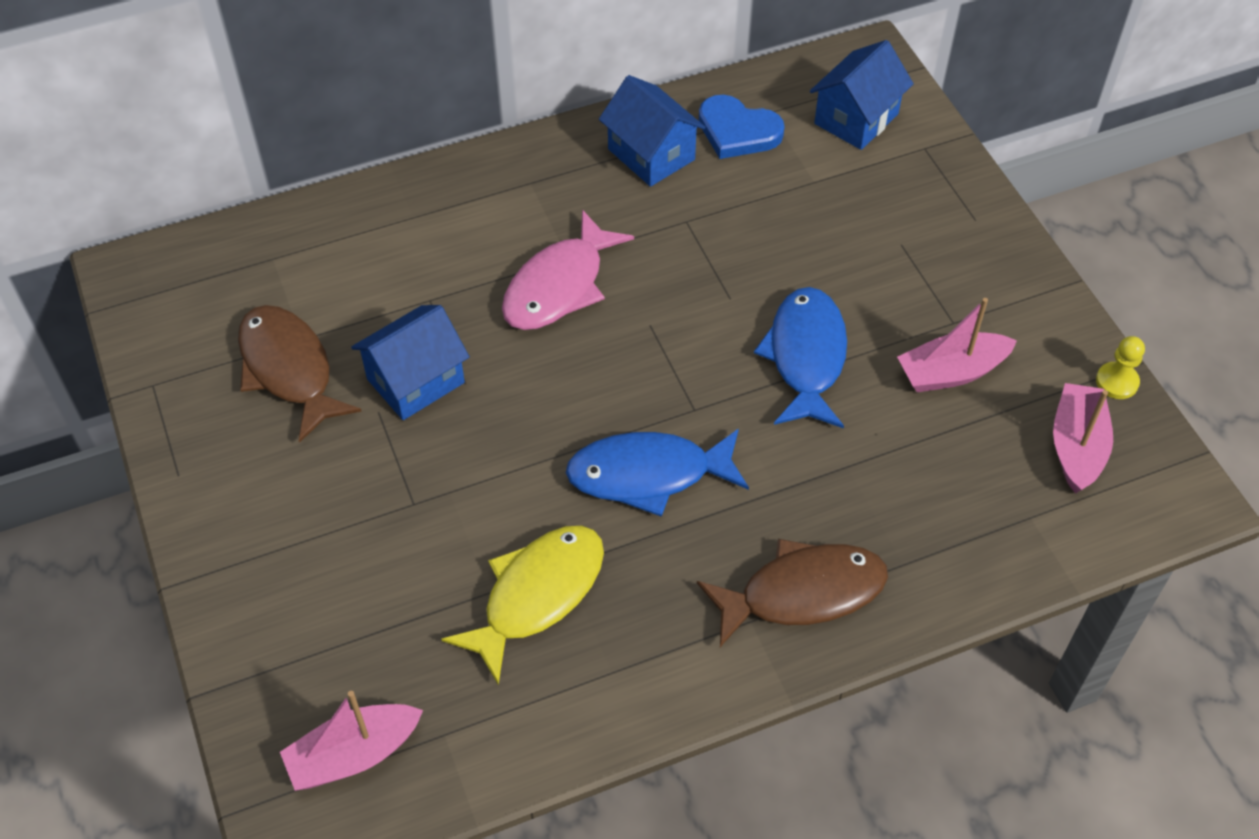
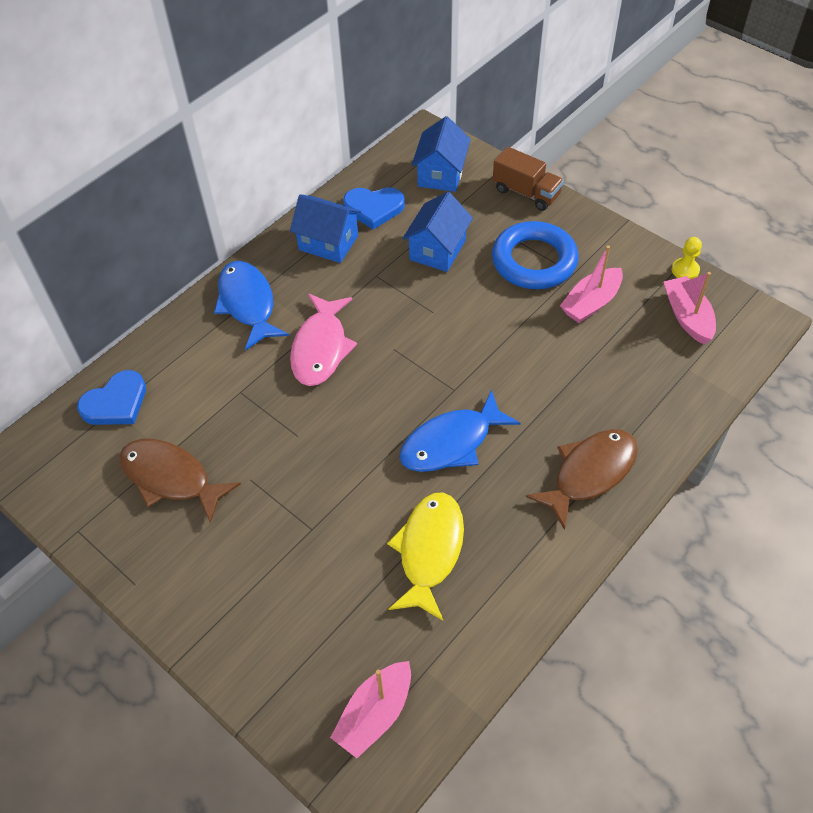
camera: 25 degrees left, 0 degrees up
blue house [351,305,470,420] -> blue house moved to [402,192,473,272]
blue fish [754,287,847,428] -> blue fish moved to [214,261,289,351]
none -> blue heart [77,370,146,425]
none -> blue ring [492,221,579,289]
none -> brown truck [493,146,564,211]

